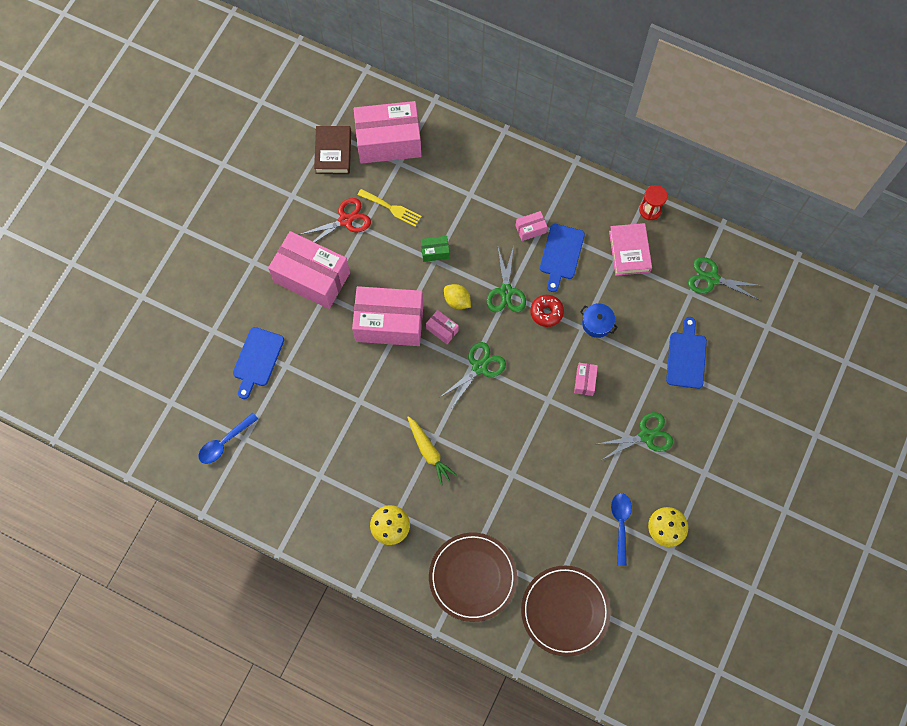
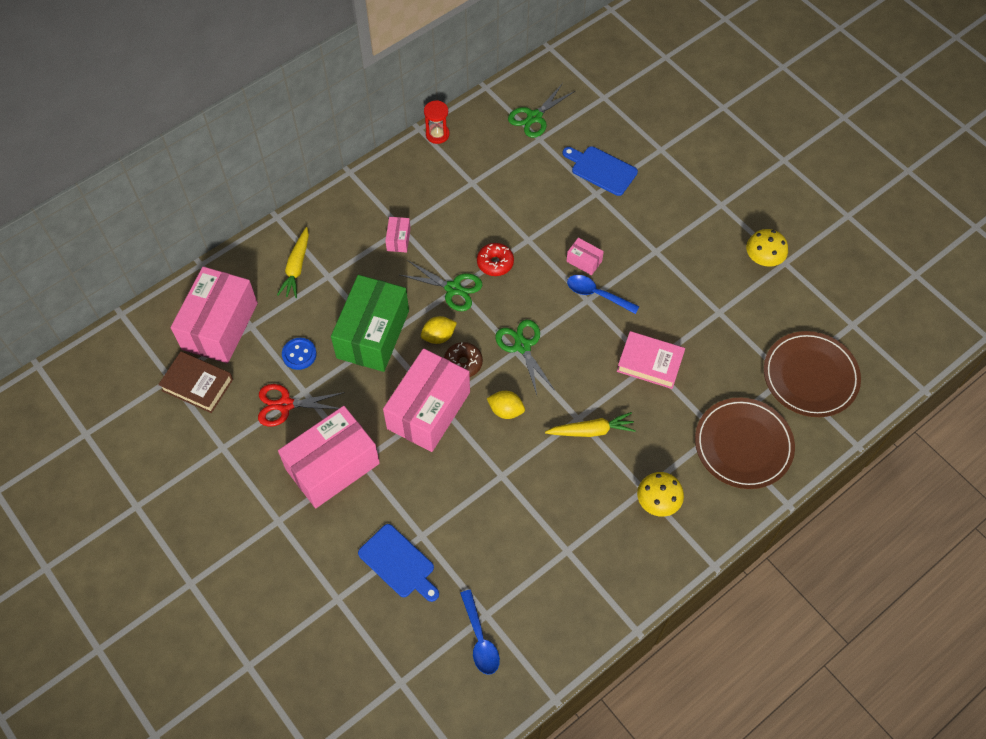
camera: 65 degrees left, 10 degrees down
red scissors [299,198,371,242] -> red scissors turned 90 degrees counterclockwise [258,384,345,427]
yellow fork [358,189,422,227] -> blue button [282,338,317,370]
green box [421,236,449,262] -> green box [331,275,409,372], size x2.39
pink box [426,310,459,344] -> brown donut [444,342,483,377]
blue cutting board [540,224,585,292] -> none
blue pot [580,303,618,338] -> none
green scissors [598,412,673,460] -> none
pink book [609,223,652,276] -> pink book moved to [617,331,685,389]
blue spoon [611,493,632,566] -> blue spoon moved to [567,275,640,314]
none -> yellow carrot [277,227,309,298]
none -> yellow lemon [487,391,525,419]

